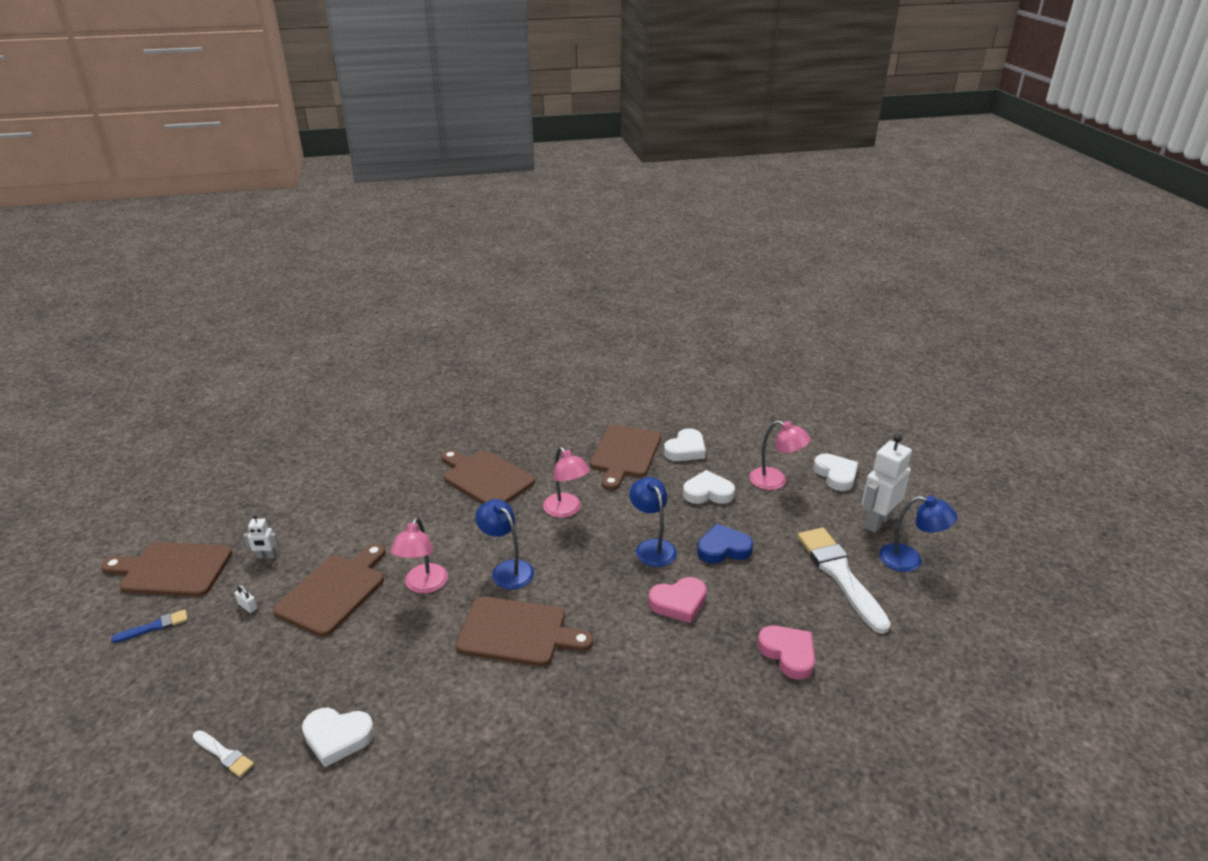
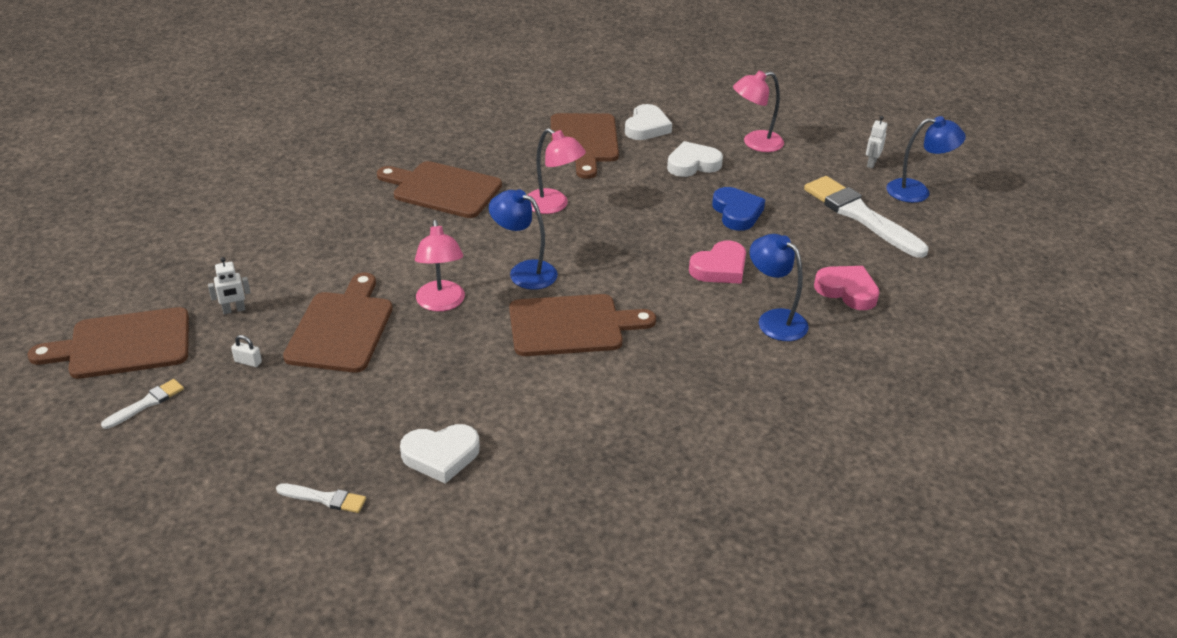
camera: 20 degrees left, 5 degrees up
blue brush [111,609,188,643] -> white brush [101,379,184,429]
blue lamp [629,477,677,567] -> blue lamp moved to [750,234,809,341]
blue heart [697,524,753,564] -> blue heart turned 105 degrees clockwise [712,187,765,231]
pink lamp [749,420,811,490] -> pink lamp turned 150 degrees clockwise [733,71,784,152]
white heart [813,454,858,491] -> none
white robot [862,434,912,533] -> white robot [866,116,887,168], size x0.48

